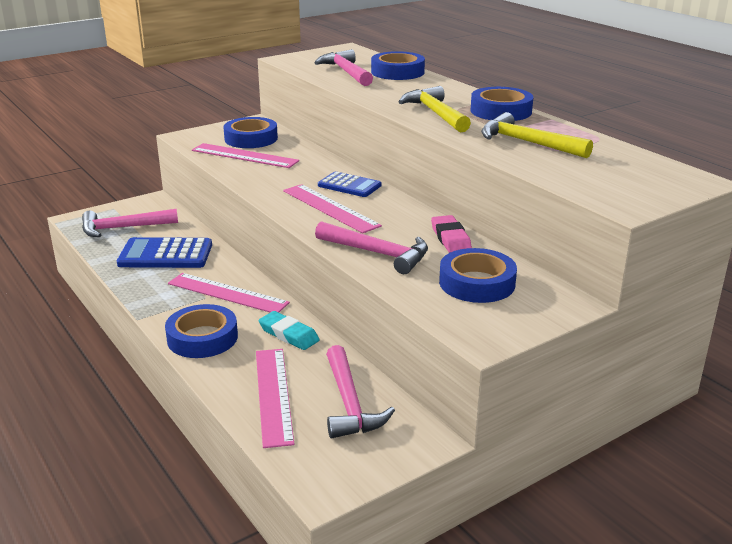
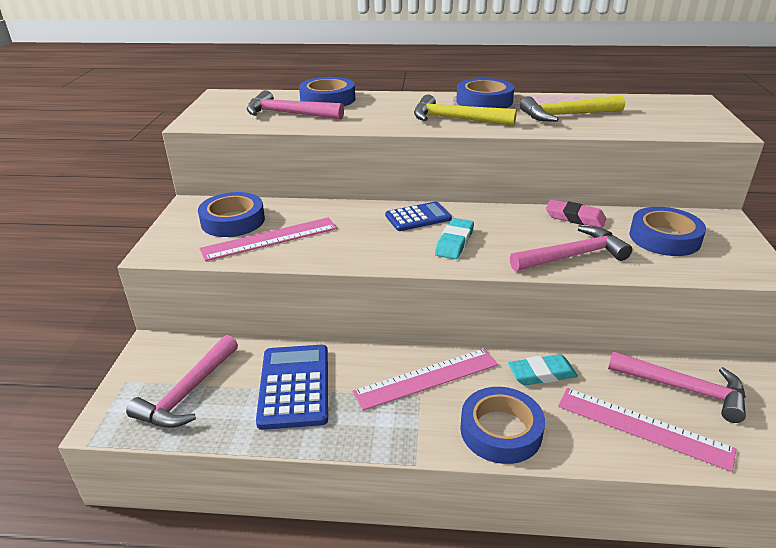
camera: 50 degrees left, 5 degrees up
blue calculator [117,237,212,268] -> blue calculator turned 135 degrees clockwise [256,345,328,430]
pink ruler [283,184,382,233] -> turquoise eraser [435,218,474,259]

